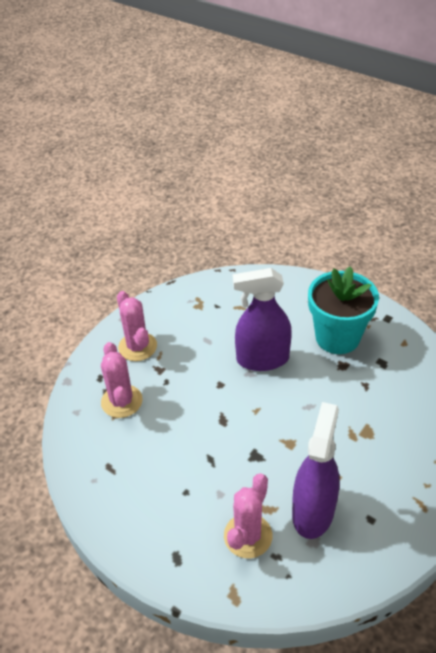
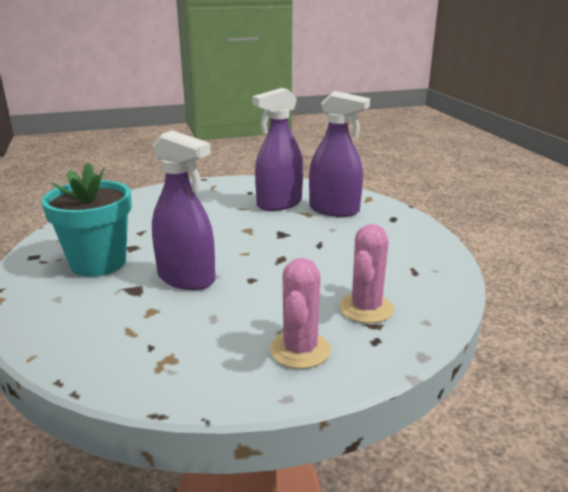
camera: 145 degrees left, 20 degrees down
pink cactus [224,473,272,559] -> purple spray bottle [309,91,370,217]

